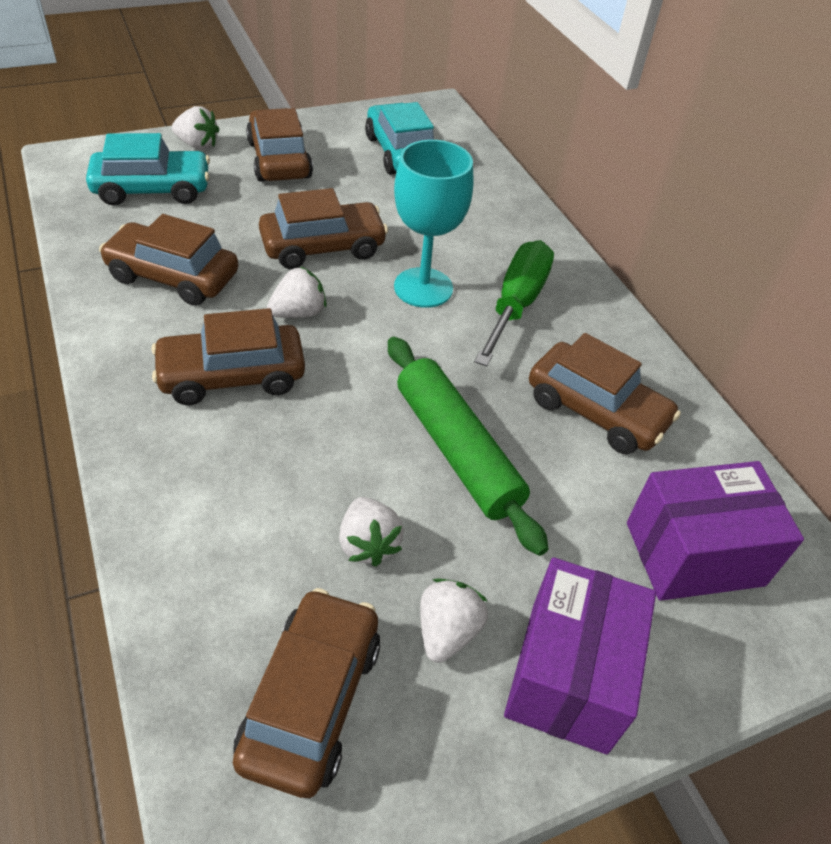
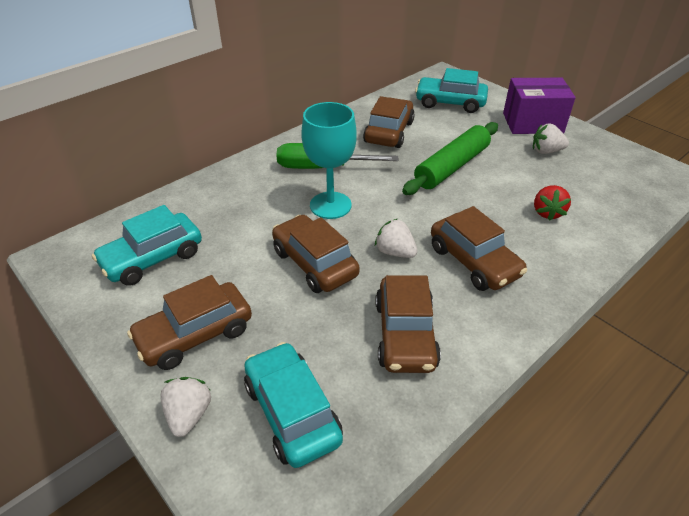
camera: 105 degrees left, 5 degrees down
brown car [233,588,380,798] -> none
white strawberry [339,497,404,567] -> none
purple box [627,461,804,601] -> turquoise car [415,68,488,113]
none -> red strawberry [534,185,571,221]

